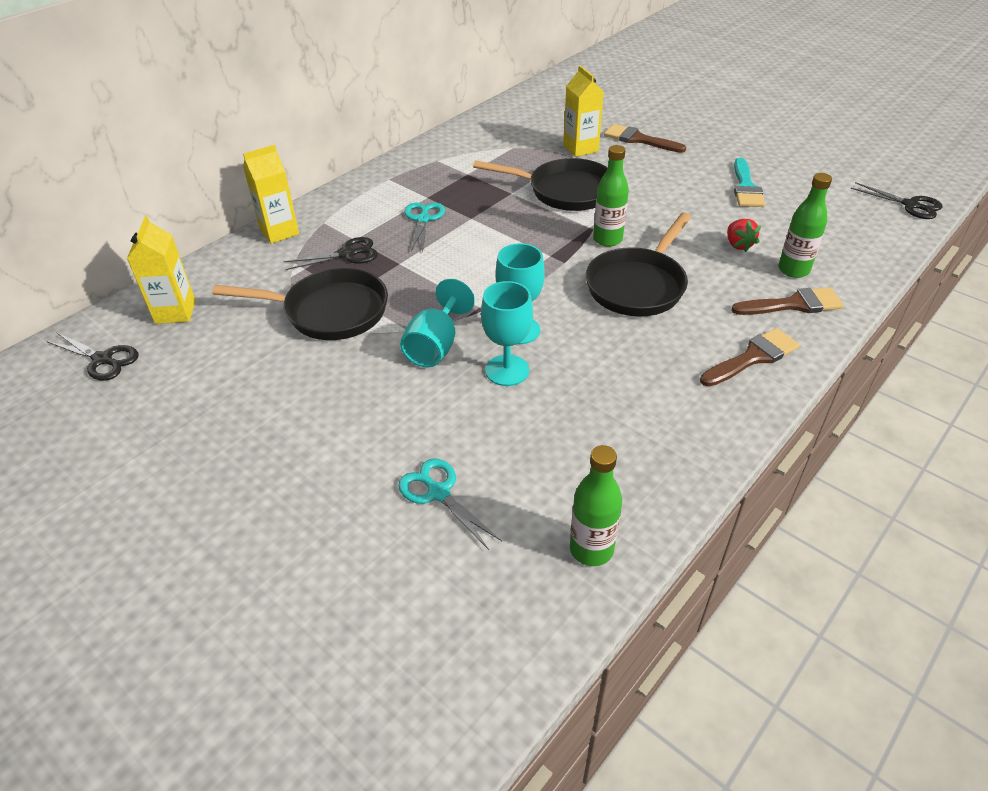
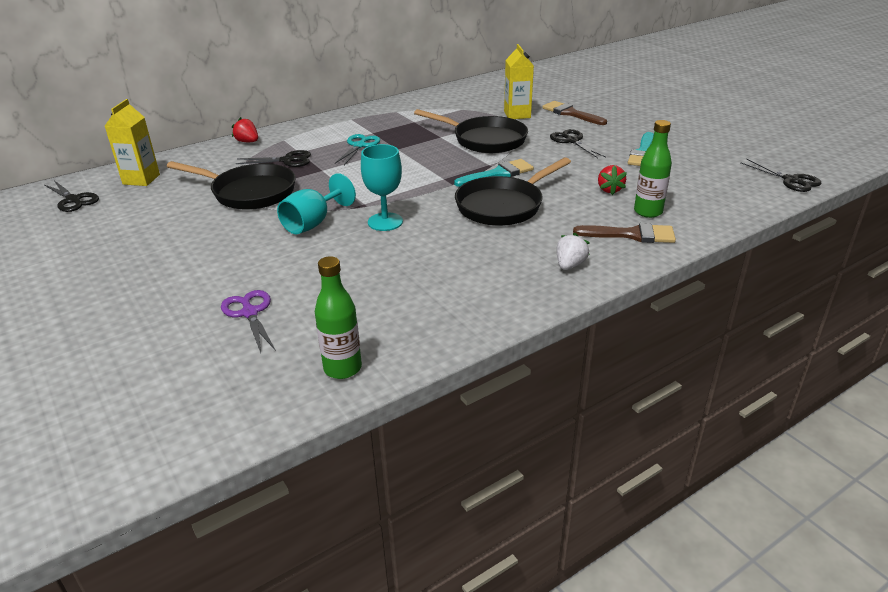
camera: 15 degrees right, 10 degrees down
yellow carton [243,145,299,244] -> red strawberry [232,117,258,142]
turquoise scissors [398,458,502,550] -> purple scissors [221,290,276,353]
turquoise goblet [481,281,533,386] -> none
green bottle [593,145,629,247] -> turquoise brush [454,159,534,187]
brown brush [700,328,800,387] -> white strawberry [556,233,590,270]
none -> black scissors [550,129,606,158]

